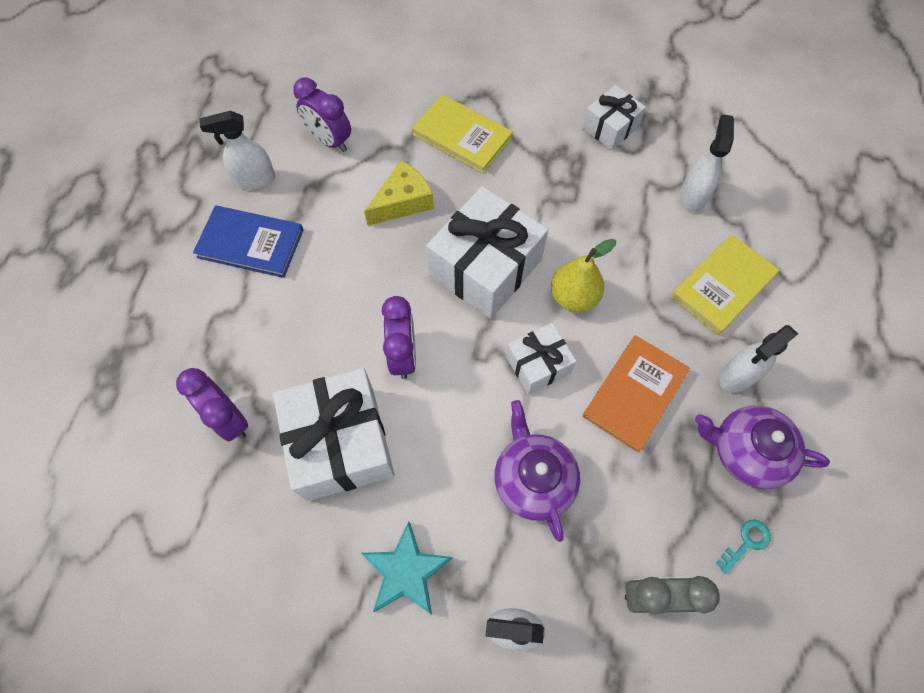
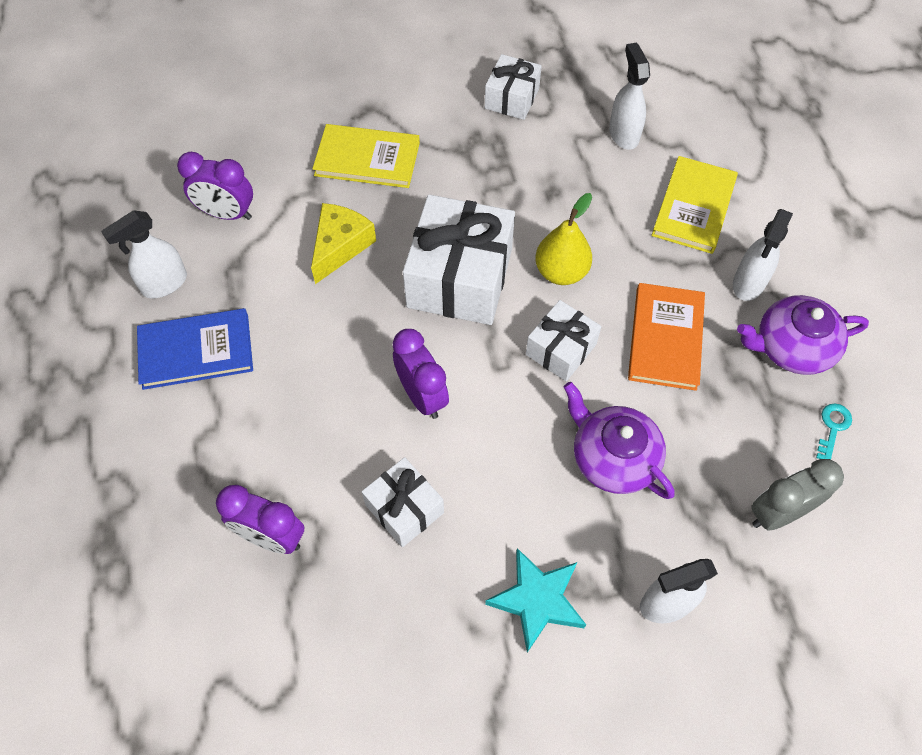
camera: 25 degrees left, 5 degrees down
white gift [273,368,395,501] -> white gift [362,457,444,547], size x0.55

